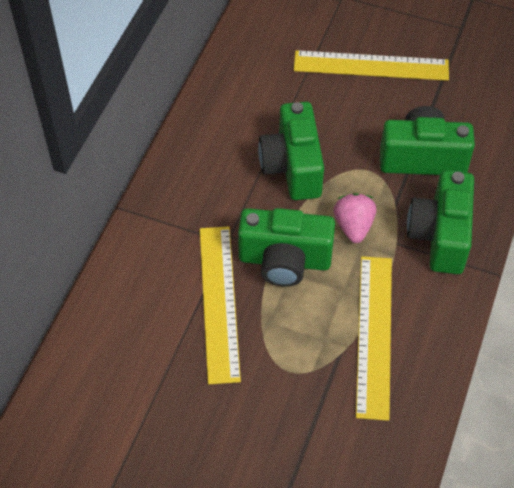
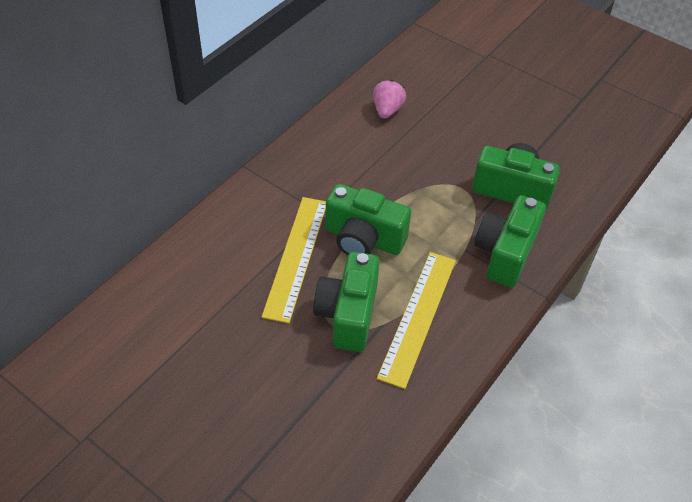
camera: 15 degrees right, 5 degrees down
green camera [258,102,324,200] -> green camera moved to [313,252,380,352]
yellow ruler [294,50,449,81] -> none
pink strawberry [333,193,376,243] -> pink strawberry moved to [373,80,406,119]

